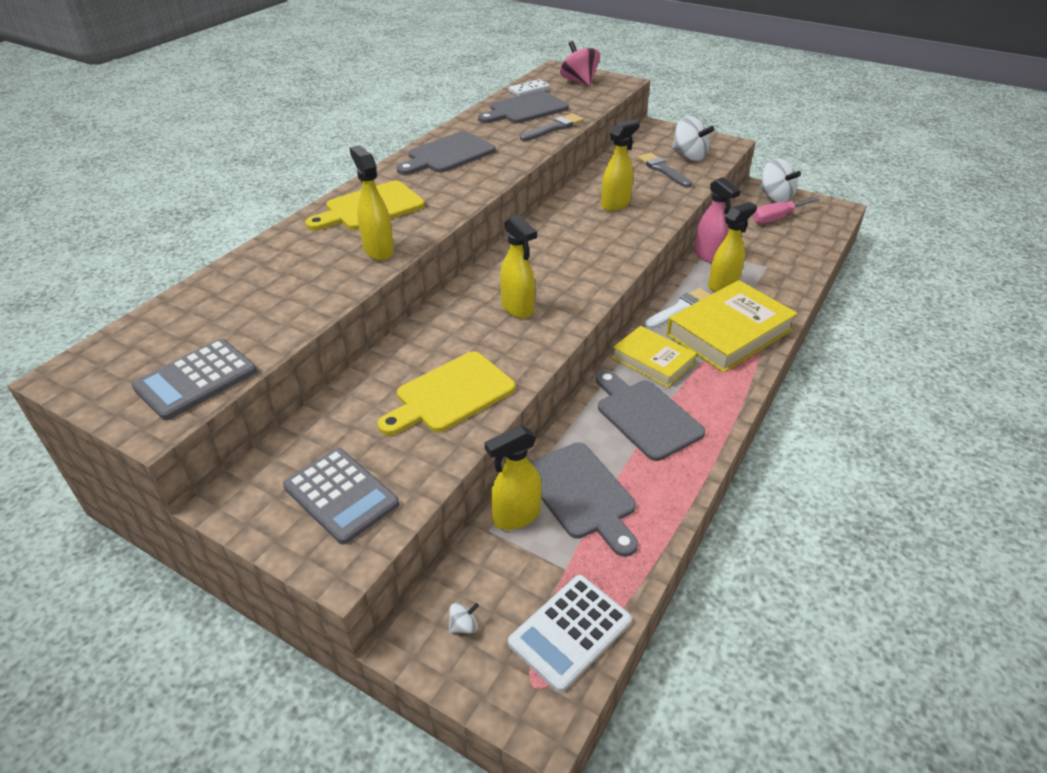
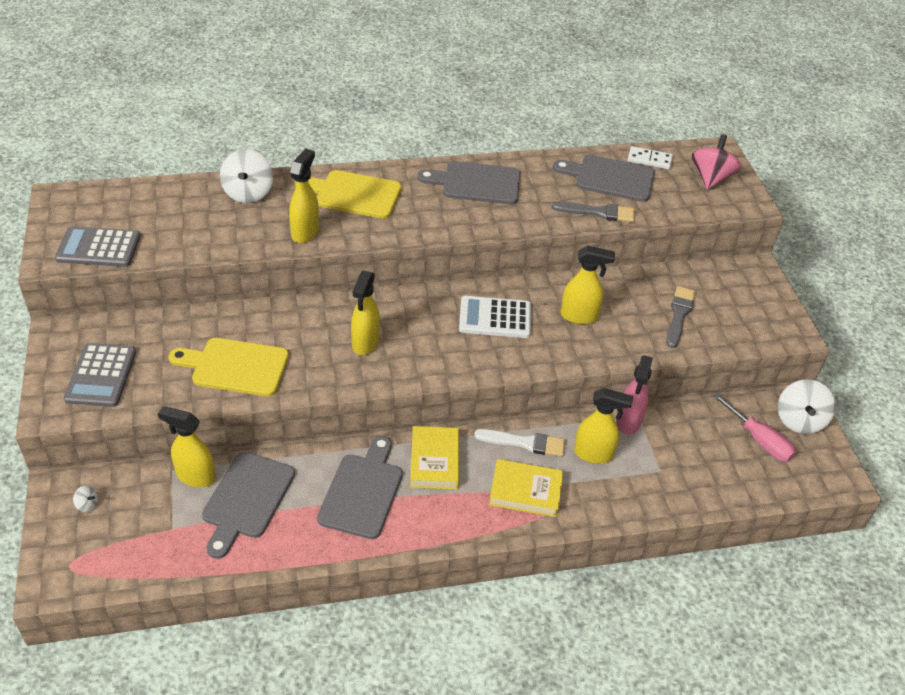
camera: 45 degrees right, 5 degrees up
white calculator [508,575,632,692] -> white calculator moved to [459,296,531,338]
yellow book [666,280,798,373] -> yellow book [489,459,563,517], size x0.61
white spinning top [672,116,714,161] -> white spinning top moved to [220,149,273,203]
pink screwdriver [752,197,820,224] -> pink screwdriver turned 150 degrees counterclockwise [713,393,796,462]

